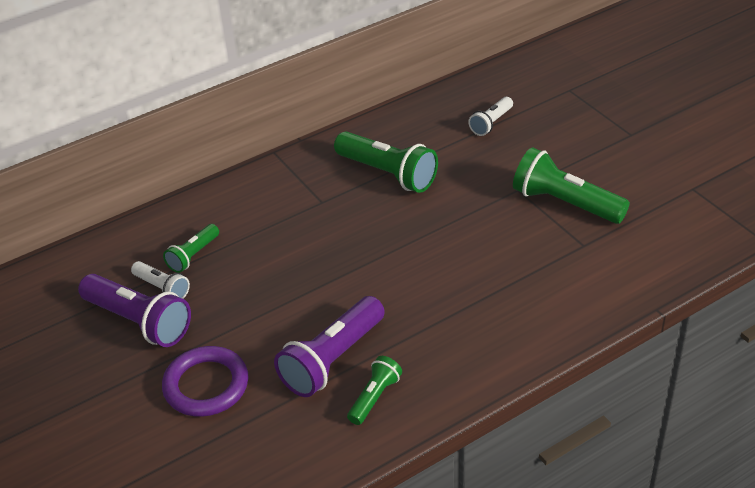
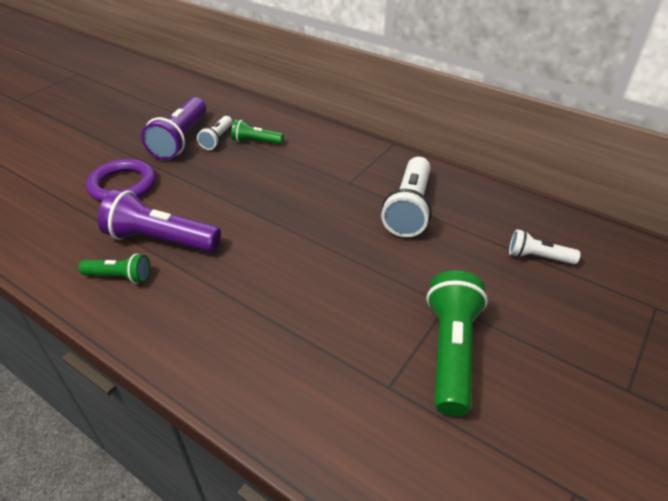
camera: 65 degrees right, 0 degrees up
green flashlight [334,132,438,193] -> white flashlight [381,157,432,237]

